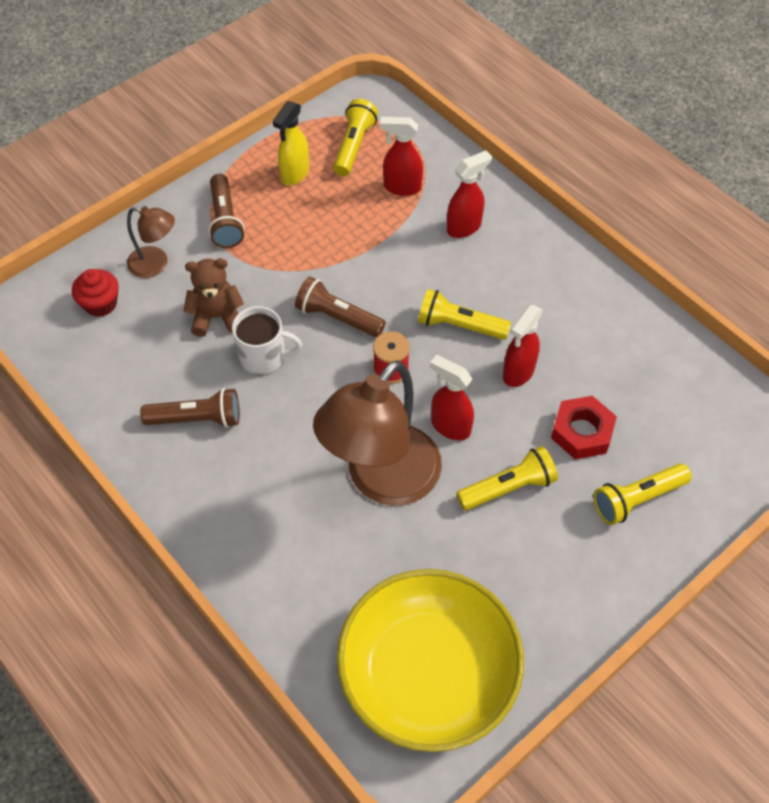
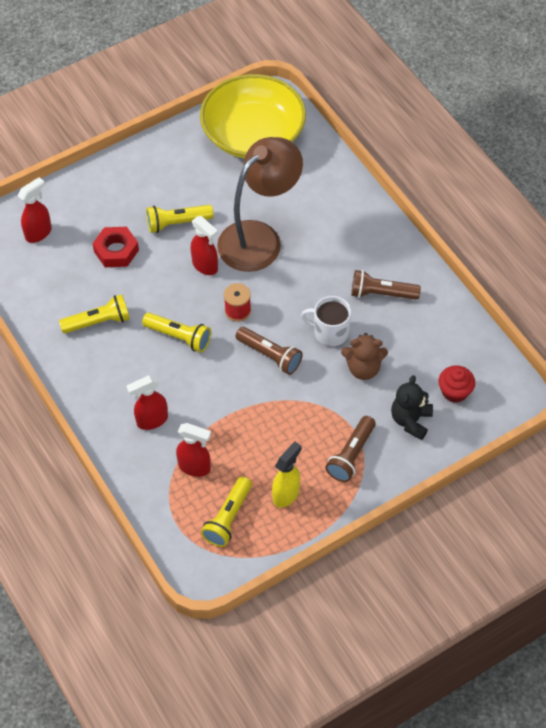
camera: 170 degrees left, 0 degrees up
brown lamp [127,206,175,278] -> black teddy bear [391,375,433,440]
brown flashlight [209,174,244,248] -> brown flashlight turned 150 degrees counterclockwise [325,416,376,482]
red spray bottle [503,305,543,387] -> red spray bottle moved to [18,177,52,243]
yellow flashlight [594,463,692,525] -> yellow flashlight moved to [59,294,130,333]

